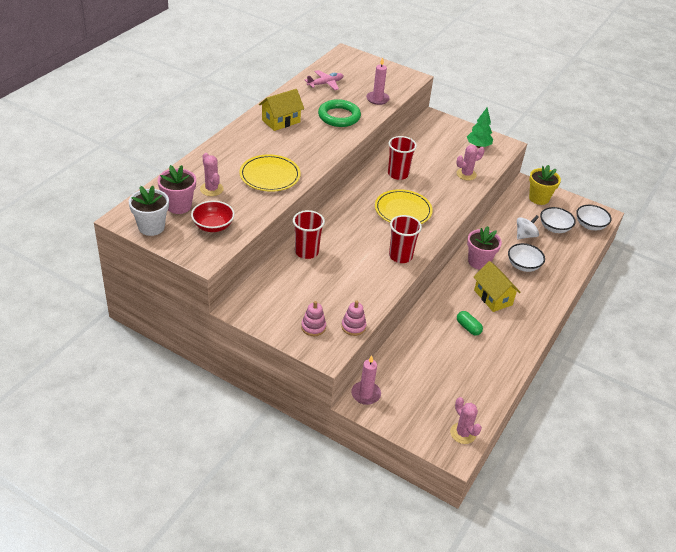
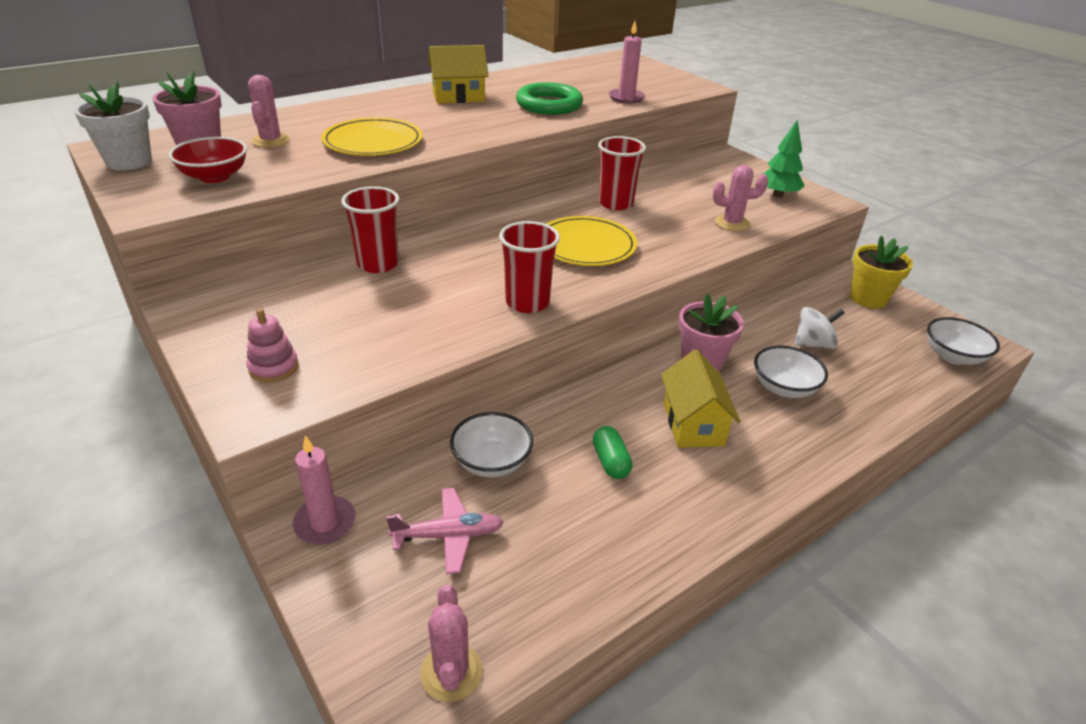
camera: 25 degrees right, 5 degrees down
pink plane [305,70,344,90] -> pink plane moved to [386,488,504,574]
pink stacking toy [341,301,367,336] -> none
white bowl [540,207,576,233] -> white bowl moved to [450,412,533,477]

